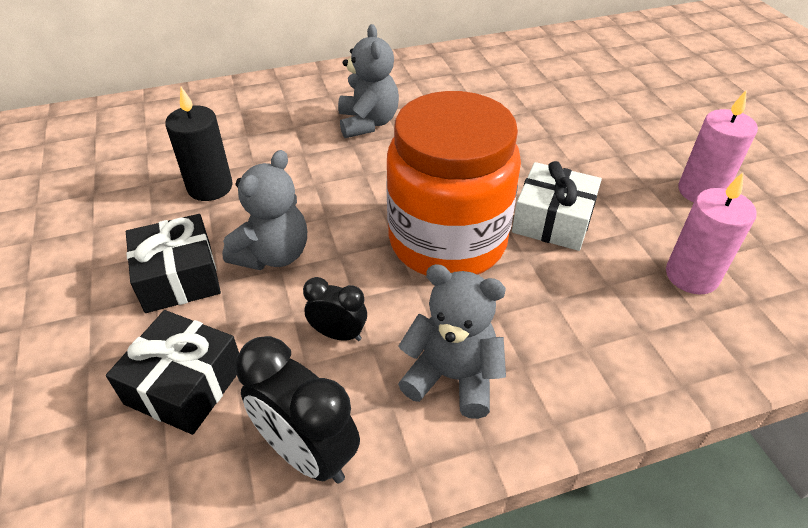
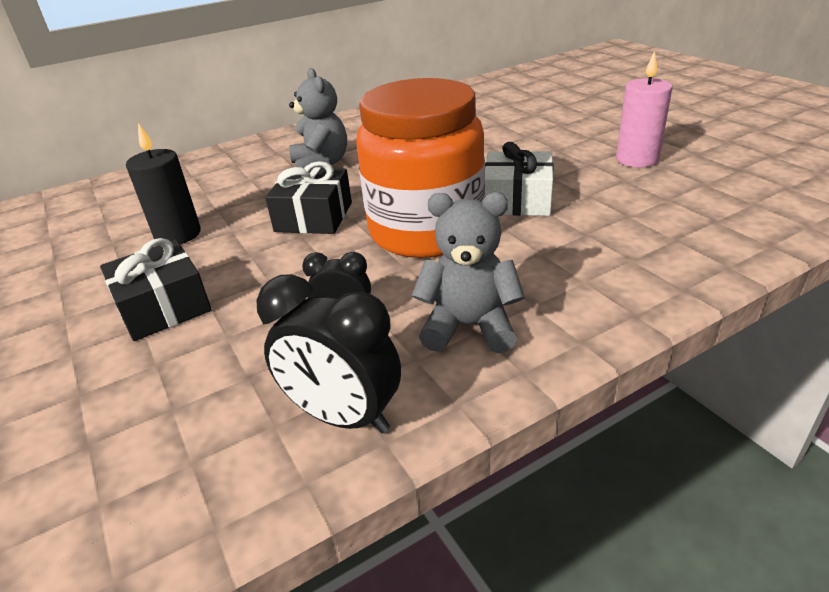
camera: 10 degrees left, 10 degrees down
black gift [106,310,239,435] -> black gift moved to [265,161,352,234]
grey teddy bear [222,150,307,270] -> none
pink candle [666,172,757,295] -> none

